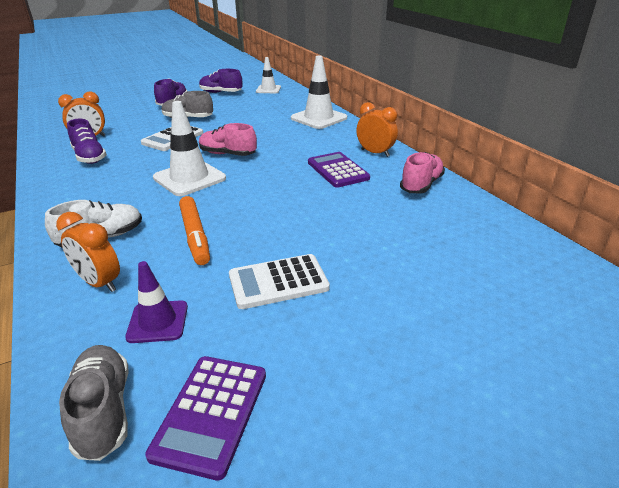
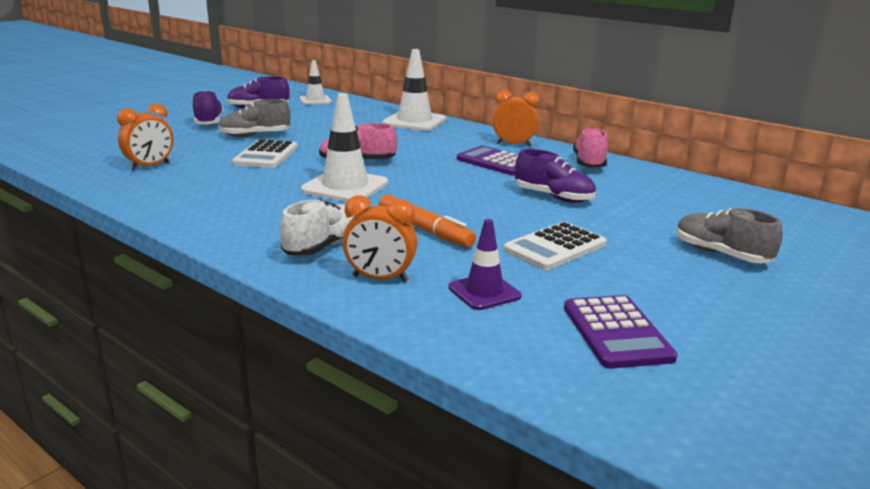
camera: 25 degrees left, 10 degrees down
grey shoe [59,345,129,461] -> grey shoe moved to [676,208,783,263]
purple shoe [67,119,107,164] -> purple shoe moved to [515,149,596,203]

